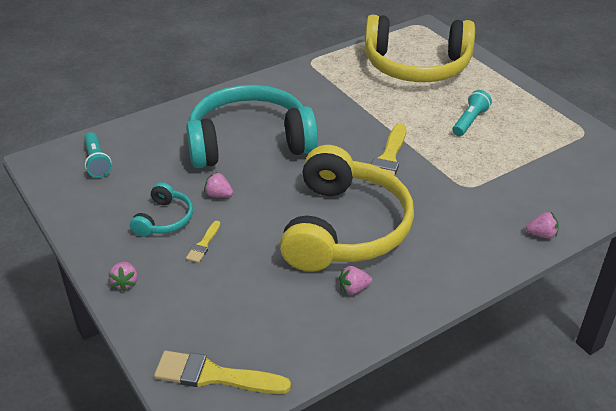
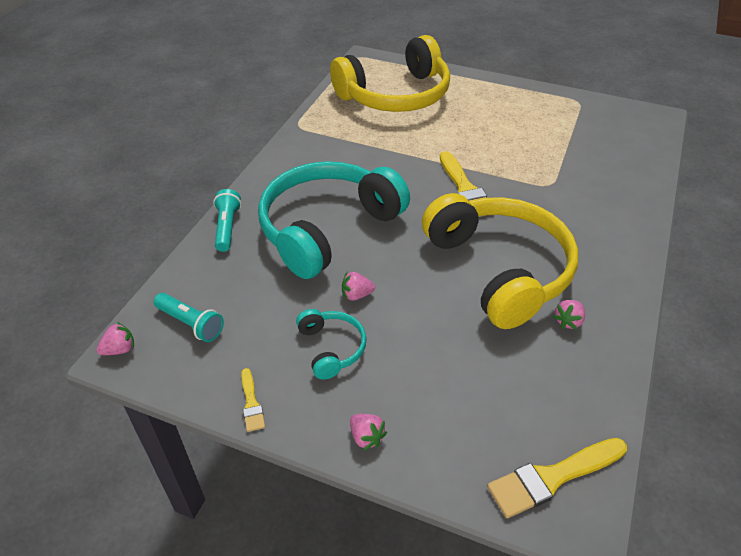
camera: 35 degrees left, 5 degrees up
yellow brush [186,221,220,263] -> yellow brush moved to [241,368,265,432]
turquoise flashlight [453,90,492,136] -> turquoise flashlight moved to [213,189,241,252]
pink strawberry [526,212,559,239] -> pink strawberry moved to [96,322,134,355]

